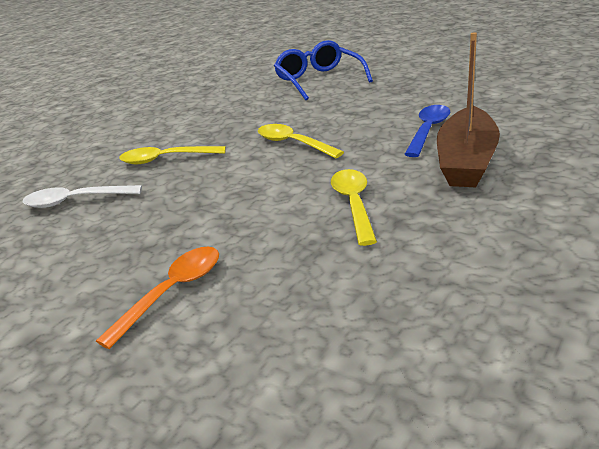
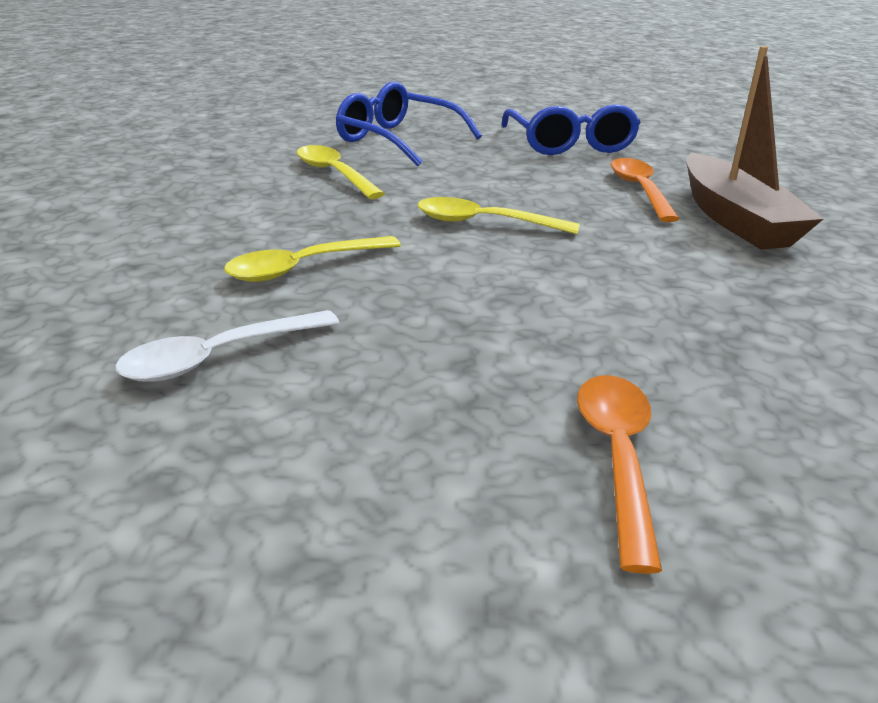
camera: 35 degrees left, 0 degrees up
yellow spoon [331,169,377,246] -> yellow spoon moved to [297,145,385,199]
blue spoon [405,105,450,157] -> orange spoon [611,158,679,222]
none -> blue glasses [501,104,641,155]

